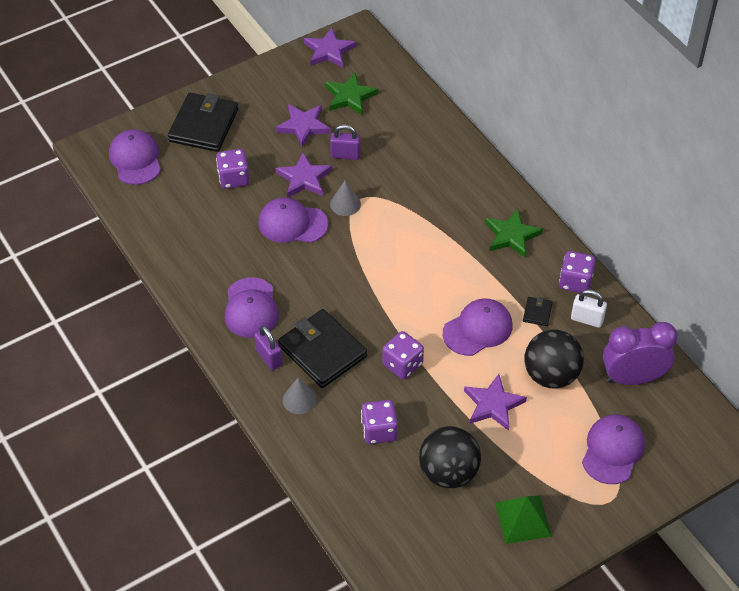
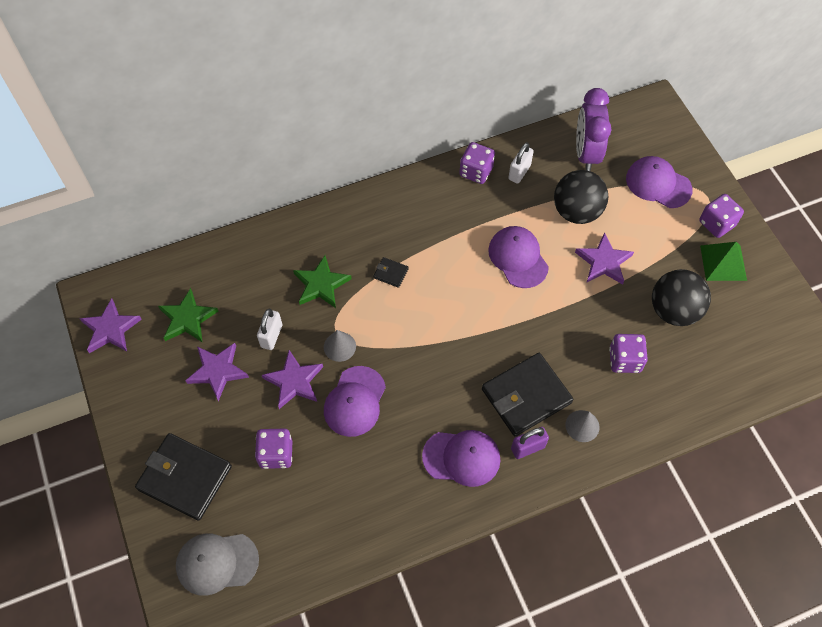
camera: 80 degrees left, 10 degrees up
purple cap [109,129,161,185] -> grey cap [176,534,259,596]
purple padlock [330,124,361,160] -> white padlock [257,309,282,350]
purple dice [382,331,424,379] -> purple dice moved to [699,194,744,238]
green star [485,209,543,257] -> green star moved to [293,255,352,308]
black wallet [523,297,553,326] -> black wallet moved to [373,257,409,288]

